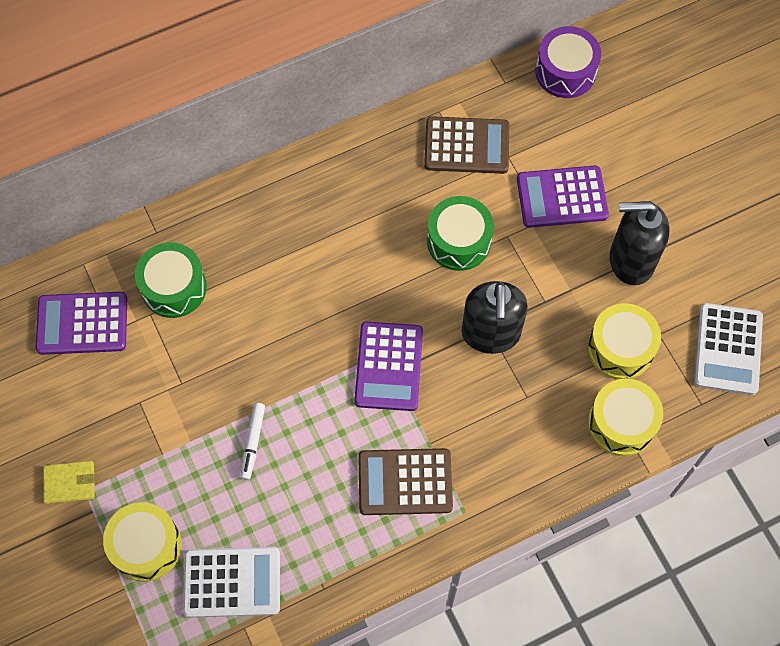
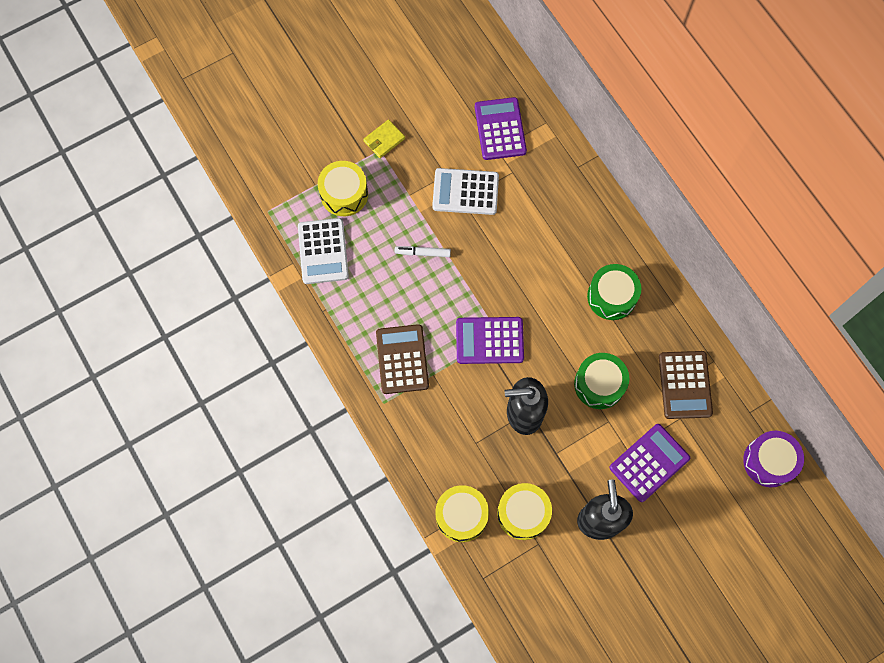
camera: 85 degrees right, 5 degrees up
yellow wallet [43,461,95,504] -> yellow wallet turned 60 degrees clockwise [363,119,405,158]
green drum [135,242,207,318] -> green drum moved to [587,264,641,320]
purple calculator [517,165,609,228] -> purple calculator turned 60 degrees clockwise [609,424,690,502]
white calculator [694,303,763,395] -> white calculator moved to [432,168,499,215]

